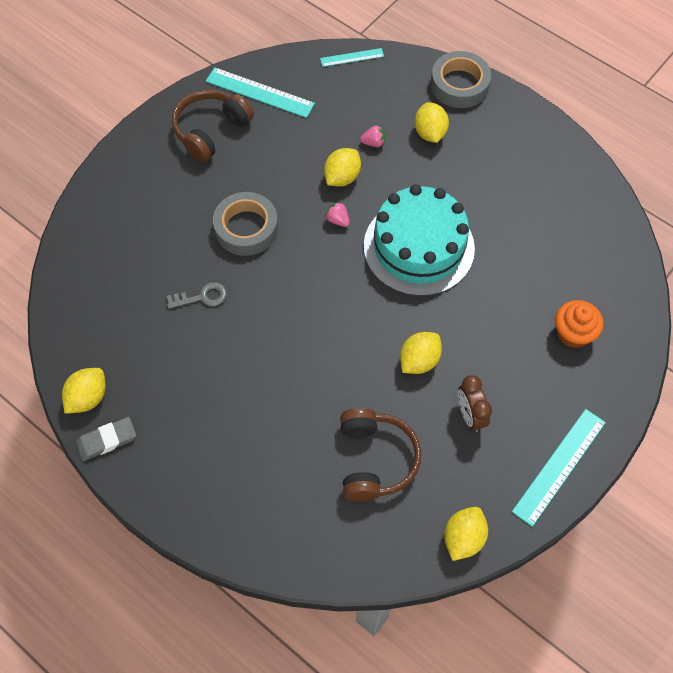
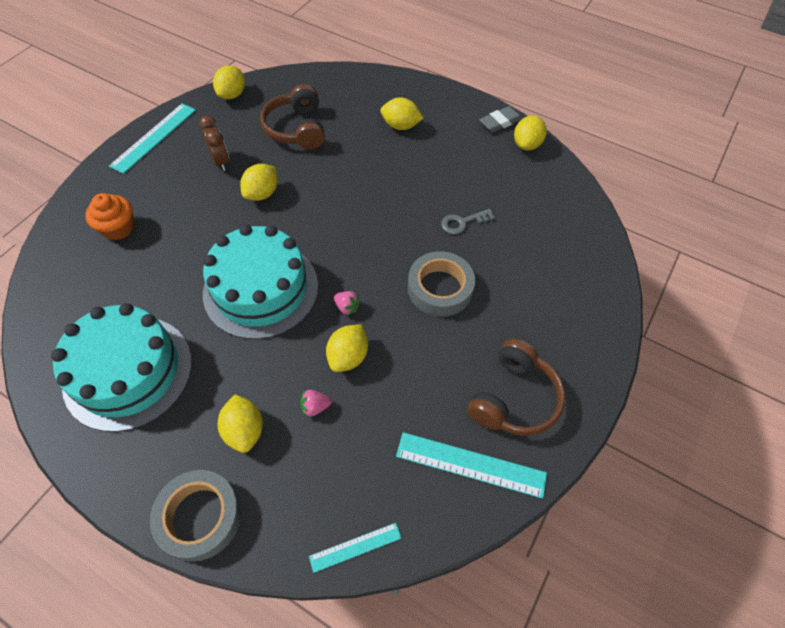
camera: 170 degrees right, 5 degrees down
none -> turquoise cake [51,303,192,432]
none -> yellow lemon [380,97,424,130]

